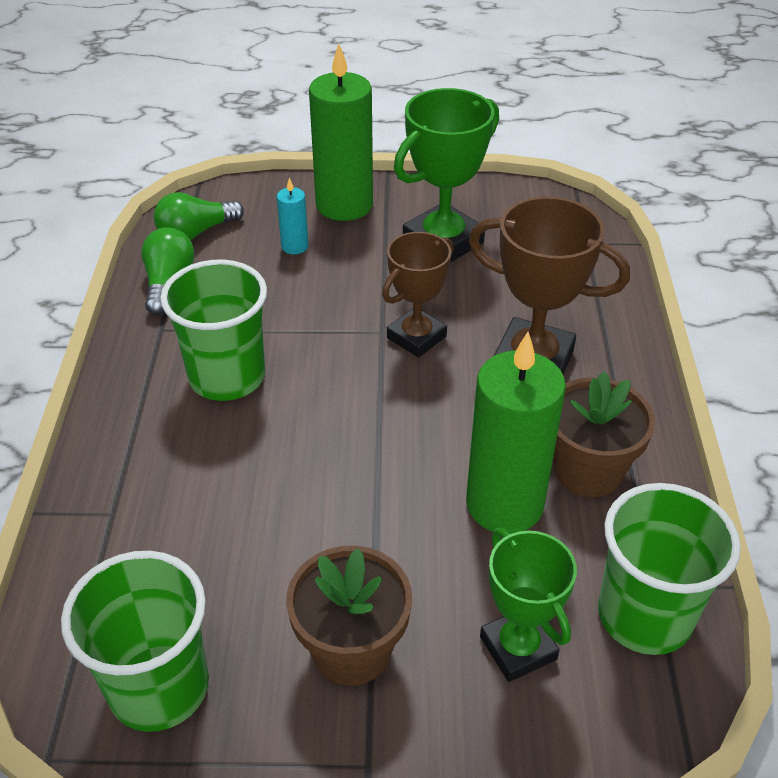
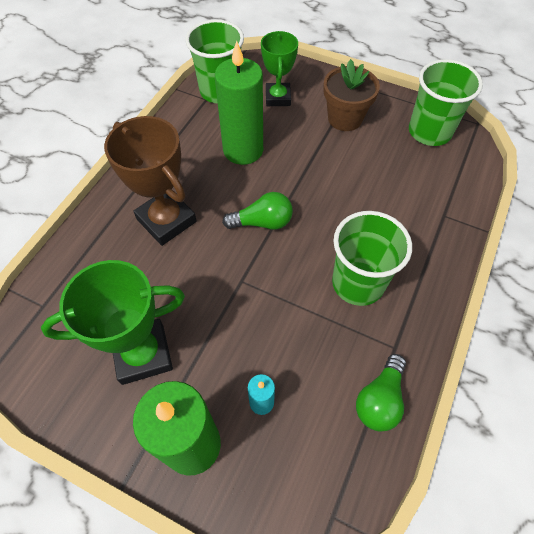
camera: 155 degrees left, 15 degrees up
green light bulb [154,192,244,240] -> green light bulb moved to [222,192,293,230]
brown trophy [382,232,453,357] -> none
brown flower pot [554,372,655,497] -> none

